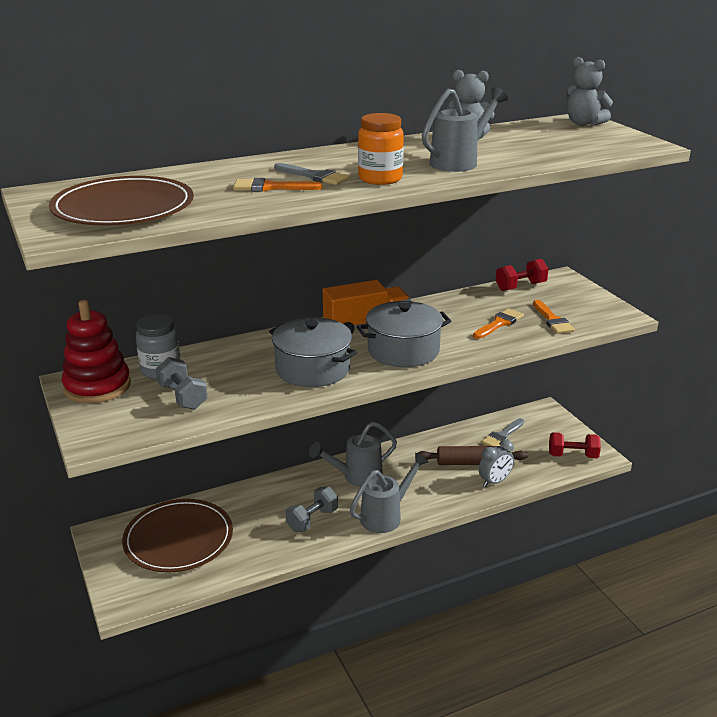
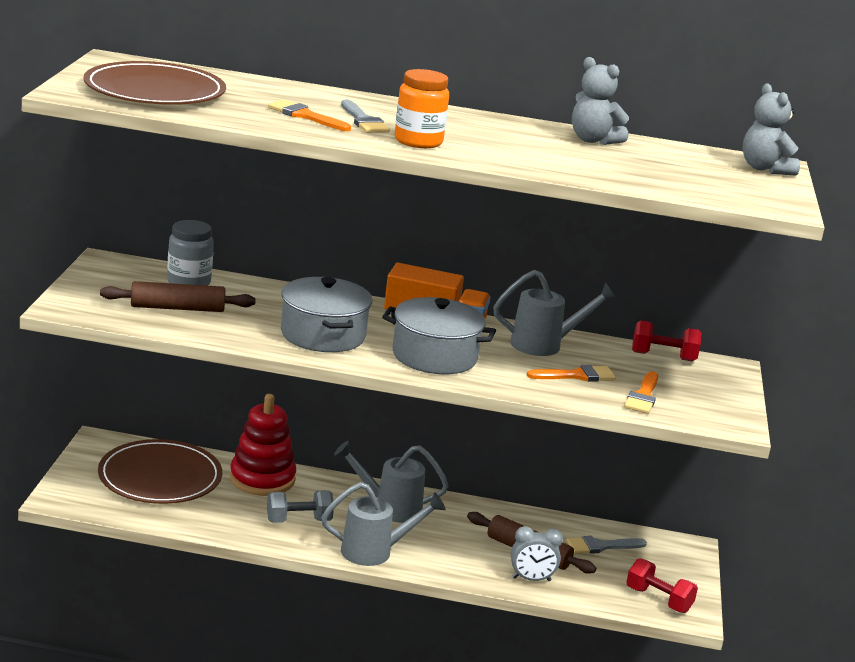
camera: 30 degrees right, 5 degrees down
red stacking toy [62,300,131,403] -> red stacking toy moved to [230,394,296,496]
grey dumbbell [156,357,208,410] -> brown rolling pin [100,281,256,312]
grey watering can [422,87,508,172] -> grey watering can moved to [493,270,617,356]

